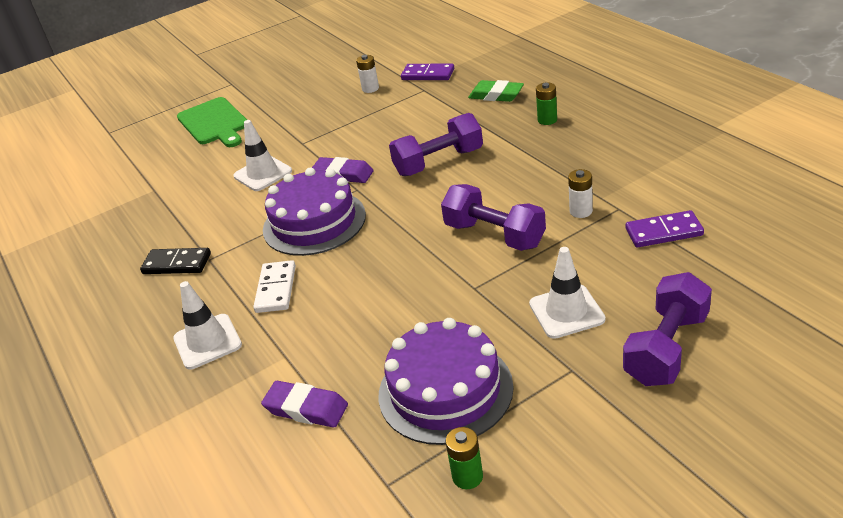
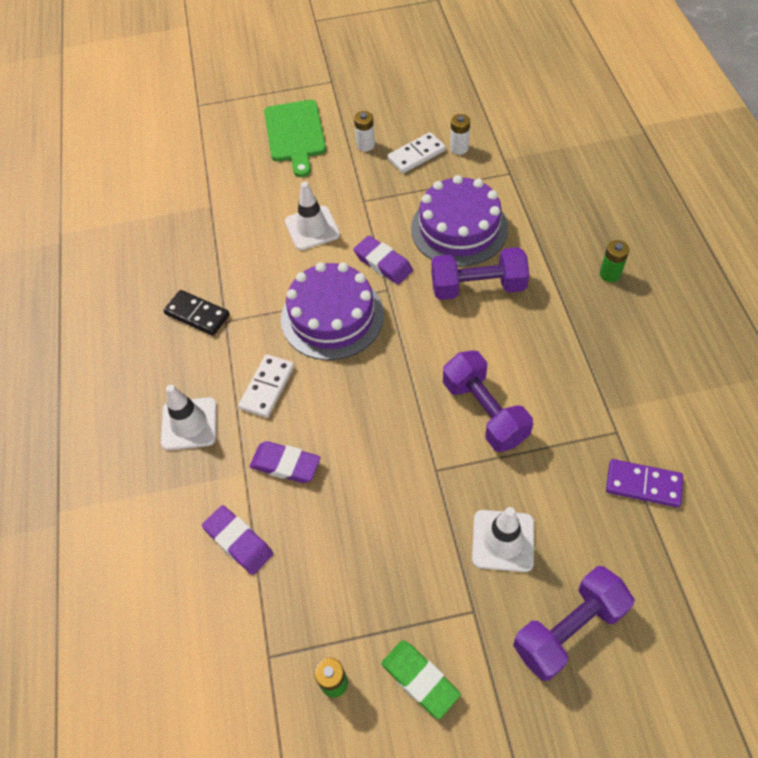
camera: 20 degrees right, 20 degrees up
purple cake [379,318,514,445] -> purple cake moved to [411,175,508,267]
purple domino [401,64,454,80] -> none
green eraser [468,80,524,102] -> green eraser moved to [381,640,461,719]
white battery [568,169,593,218] -> white battery moved to [354,111,375,151]
none -> purple eraser [249,441,321,483]
none -> white domino [388,132,446,173]

